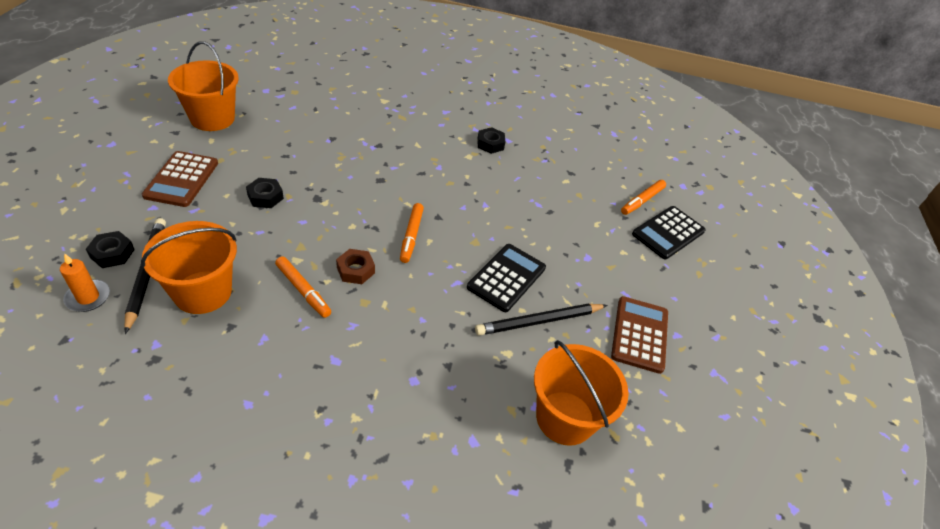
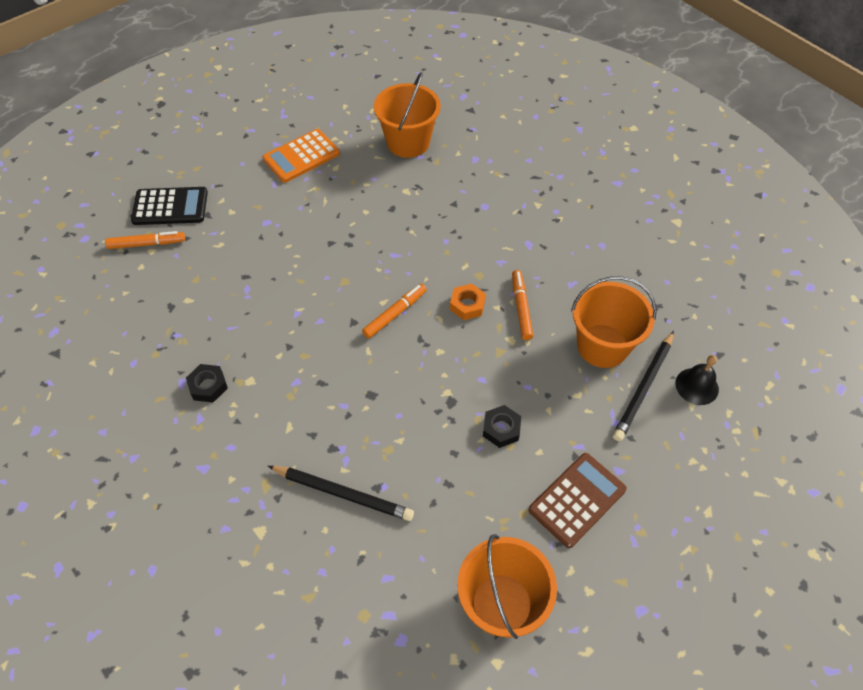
camera: 135 degrees left, 10 degrees up
orange candle [60,253,110,312] -> black bell [675,355,719,405]
black nut [86,231,135,268] -> none
brown nut [336,249,375,284] -> orange nut [450,284,486,320]
black calculator [467,244,546,312] -> none
black pencil [475,304,608,336] -> black pencil moved to [268,466,414,521]
brown calculator [611,296,668,374] -> orange calculator [262,129,340,183]

